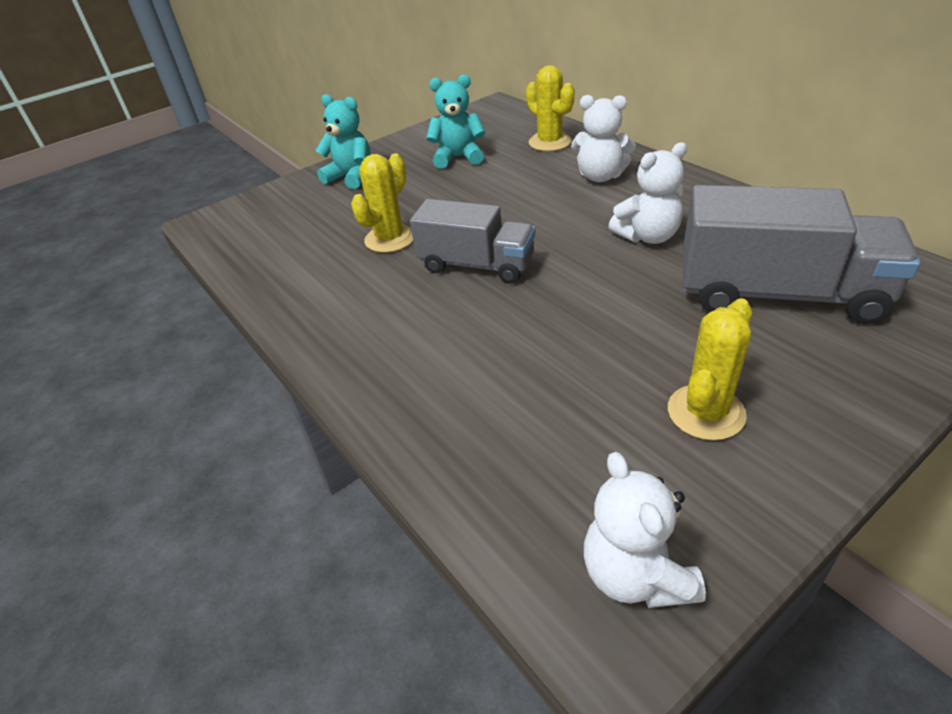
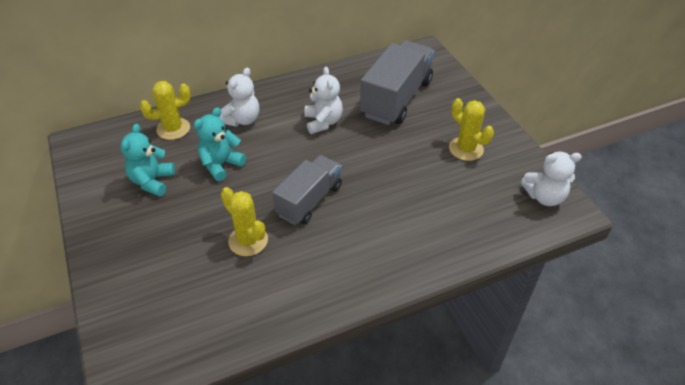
camera: 80 degrees left, 5 degrees up
turquoise teddy bear [316,94,371,189] -> turquoise teddy bear moved to [194,107,246,181]

